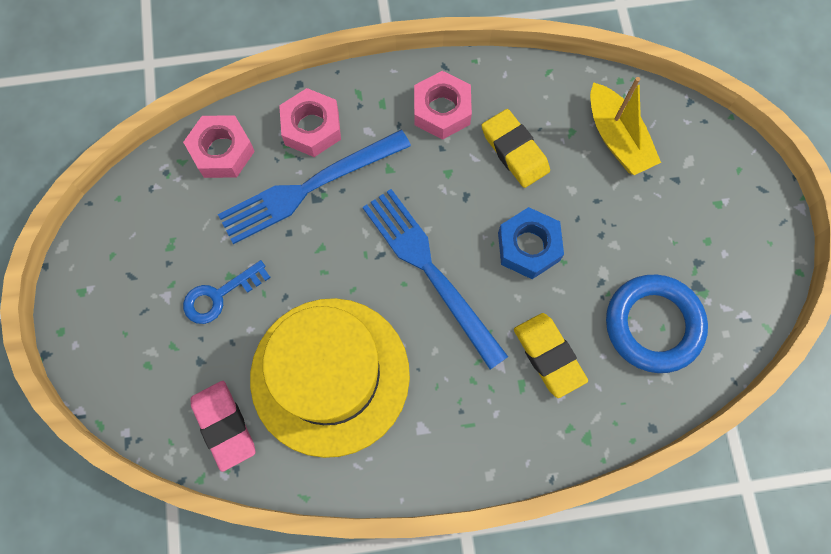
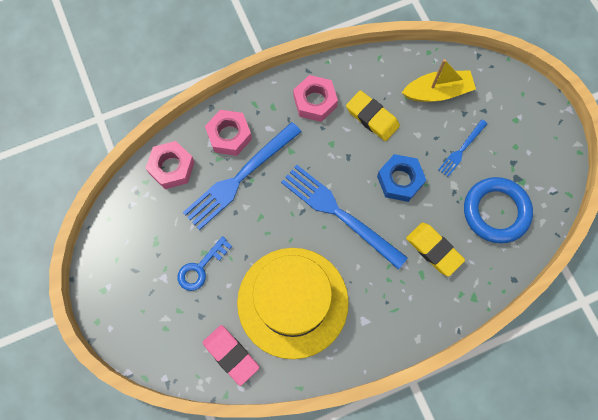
camera: 15 degrees left, 0 degrees up
yellow boat [590,77,661,175] -> yellow boat turned 60 degrees counterclockwise [402,59,476,102]
none -> blue fork [438,119,488,177]

